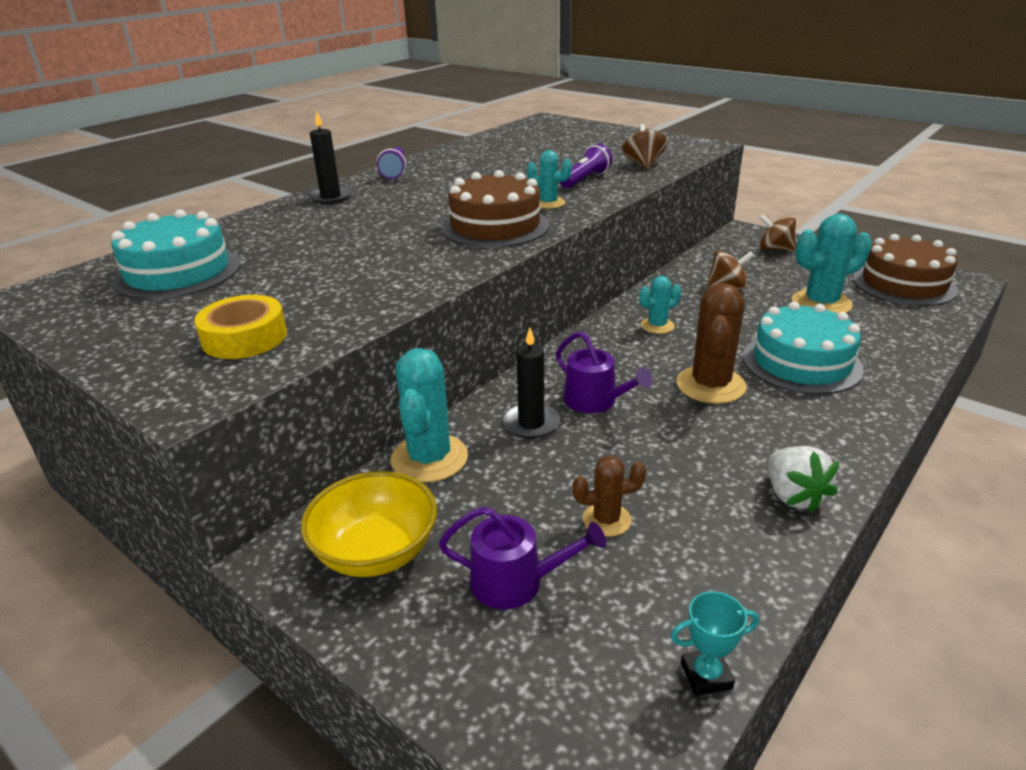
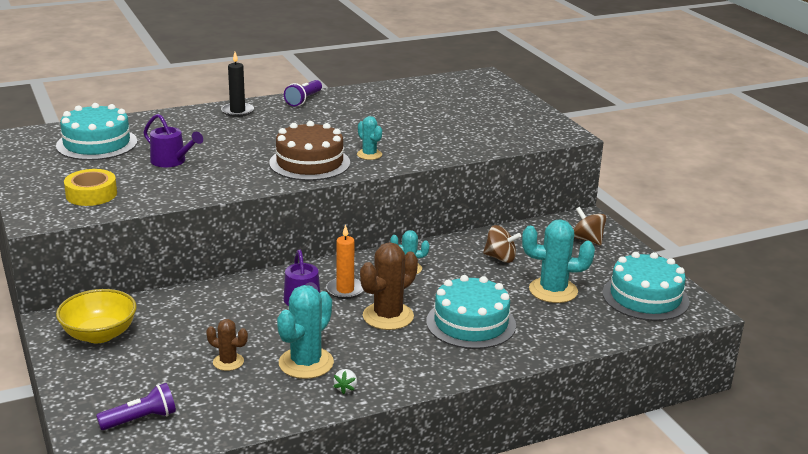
camera: 25 degrees right, 5 degrees down
turquoise cactus [391,348,468,483] -> turquoise cactus moved to [277,285,334,379]
purple watering can [439,507,606,609] -> purple watering can moved to [143,114,203,167]
black candle [503,327,560,438] -> none
purple flashlight [560,144,612,188] -> purple flashlight moved to [96,383,176,430]
brown spinning top [622,124,668,169] -> none
turquoise trophy [670,591,759,696] -> none
white strawberry [768,446,839,513] -> white strawberry [333,369,357,394], size x0.56
brown cake [853,234,958,306] -> turquoise cake [602,252,690,321]
none -> orange candle [326,224,363,299]

